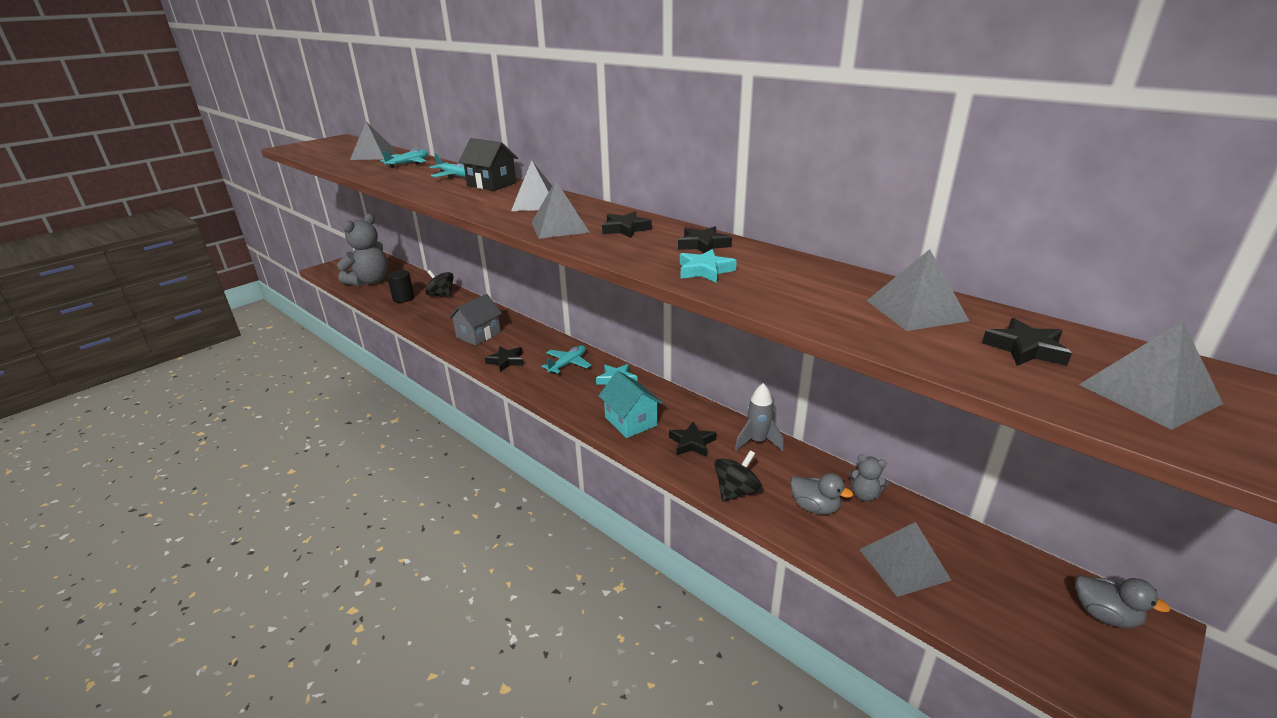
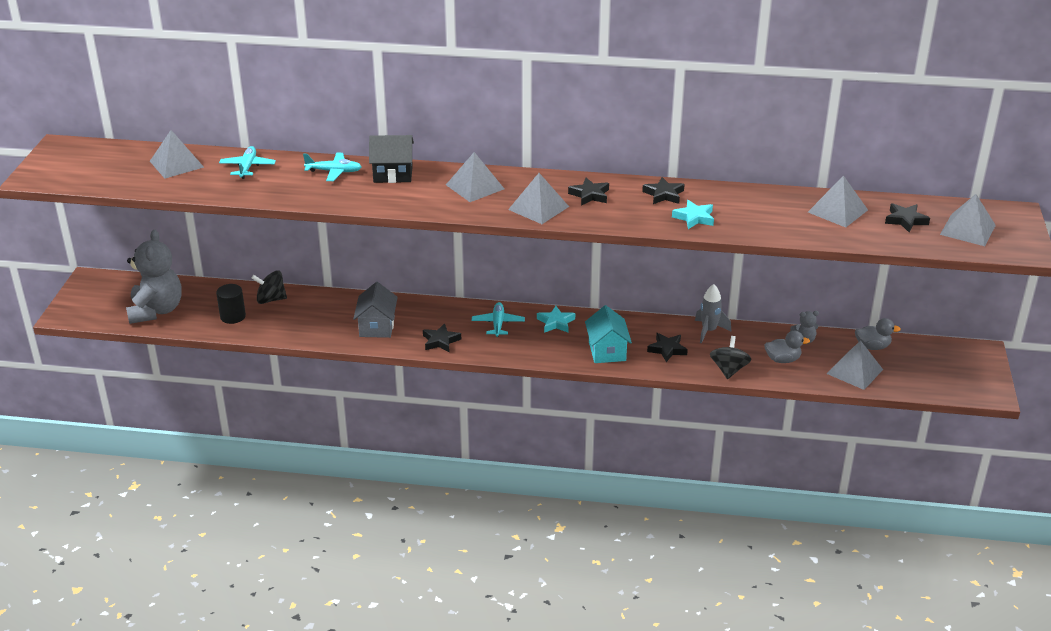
camera: 35 degrees left, 5 degrees up
turquoise house [599,371,663,438] -> turquoise house turned 60 degrees clockwise [585,305,632,363]
grey duck [1075,575,1171,628] -> grey duck moved to [855,318,901,350]

